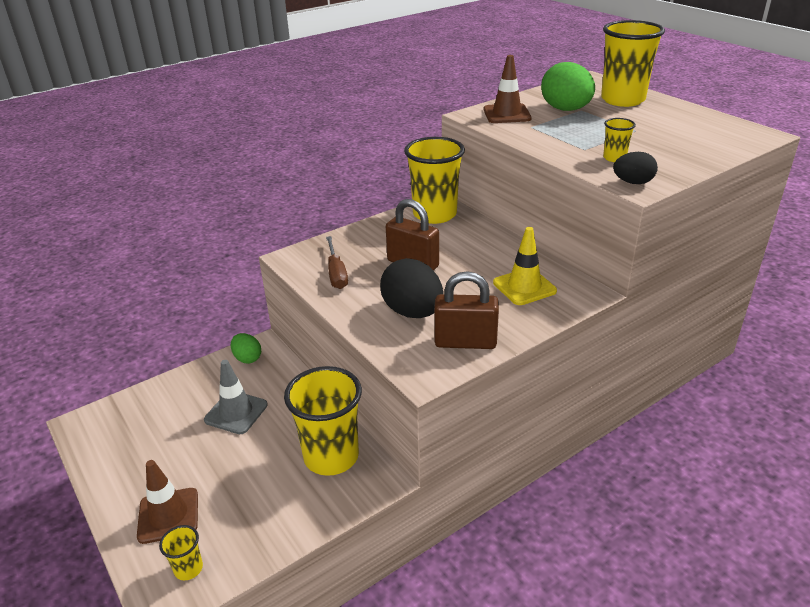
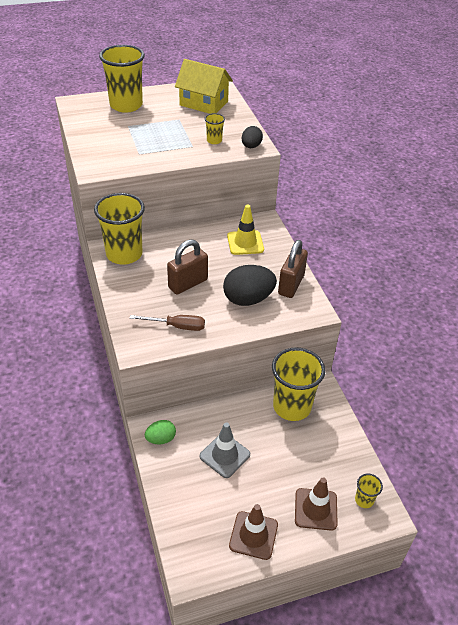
camera: 75 degrees left, 10 degrees up
brown traffic cone [484,55,532,123] -> brown traffic cone moved to [229,504,278,560]
green egg [541,62,595,111] -> none
none -> yellow house [175,59,233,114]

